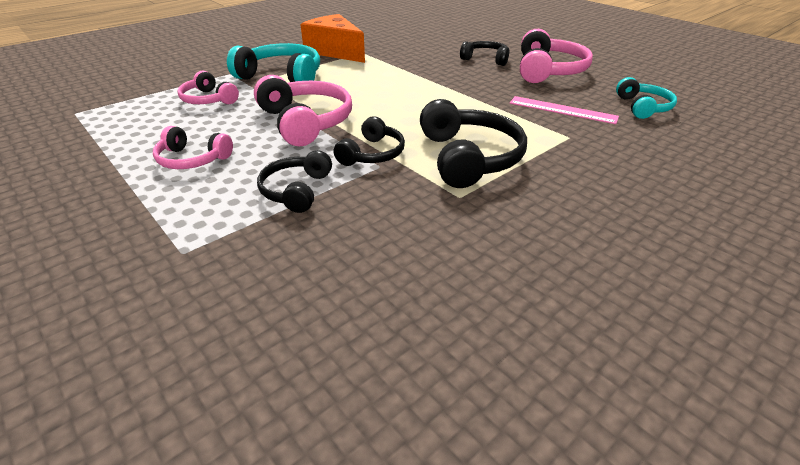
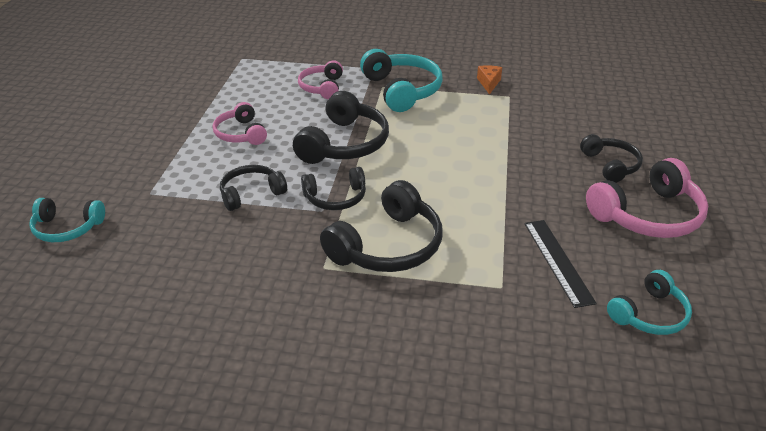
camera: 50 degrees right, 0 degrees up
pink headphones [254,75,352,146] -> black headphones [293,91,389,164]
orange cheese [300,14,365,63] -> orange cheese [477,65,502,95], size x0.45
pink ruler [510,96,619,124] -> black ruler [524,220,597,308]
none -> turquoise headphones [29,198,105,242]

